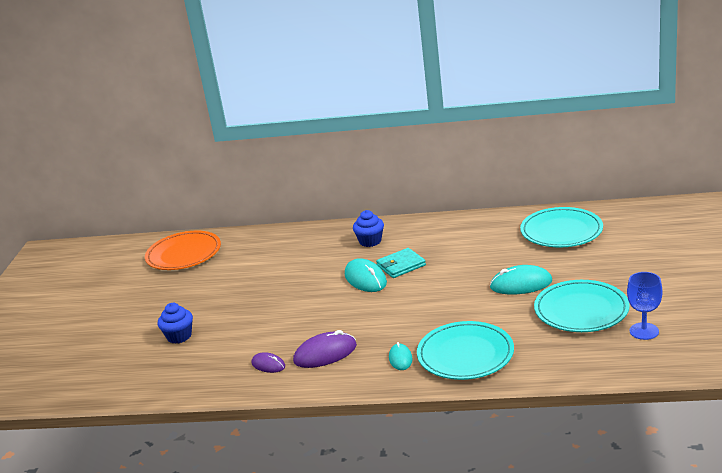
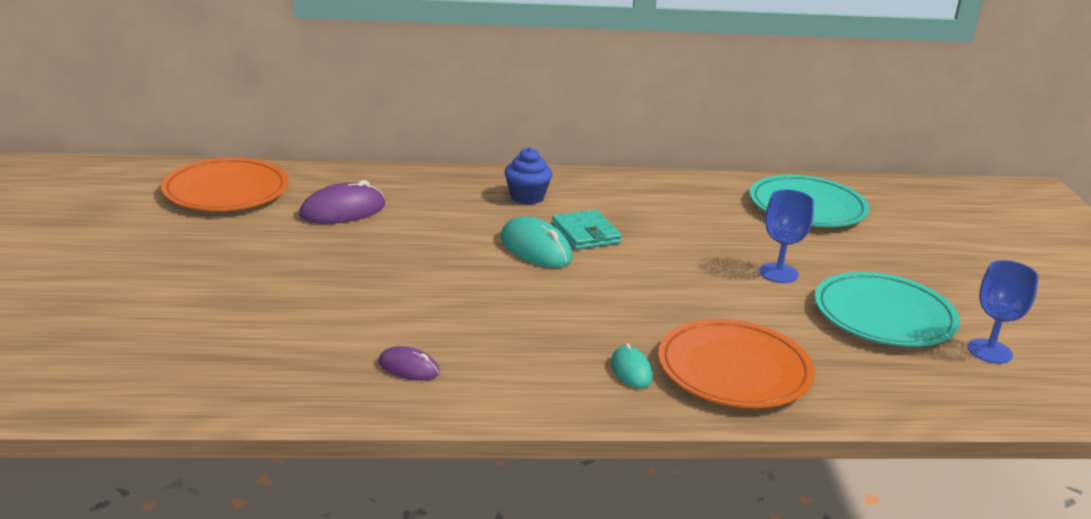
camera: 15 degrees left, 0 degrees up
blue cupcake [158,303,193,344] -> none
purple mouse [293,330,357,368] -> purple mouse moved to [299,180,385,224]
turquoise wallet [376,248,426,278] -> turquoise wallet turned 75 degrees counterclockwise [552,209,622,250]
turquoise plate [417,321,514,380] -> orange plate [658,319,815,408]
turquoise mouse [490,265,552,295] -> blue goblet [759,189,814,283]

